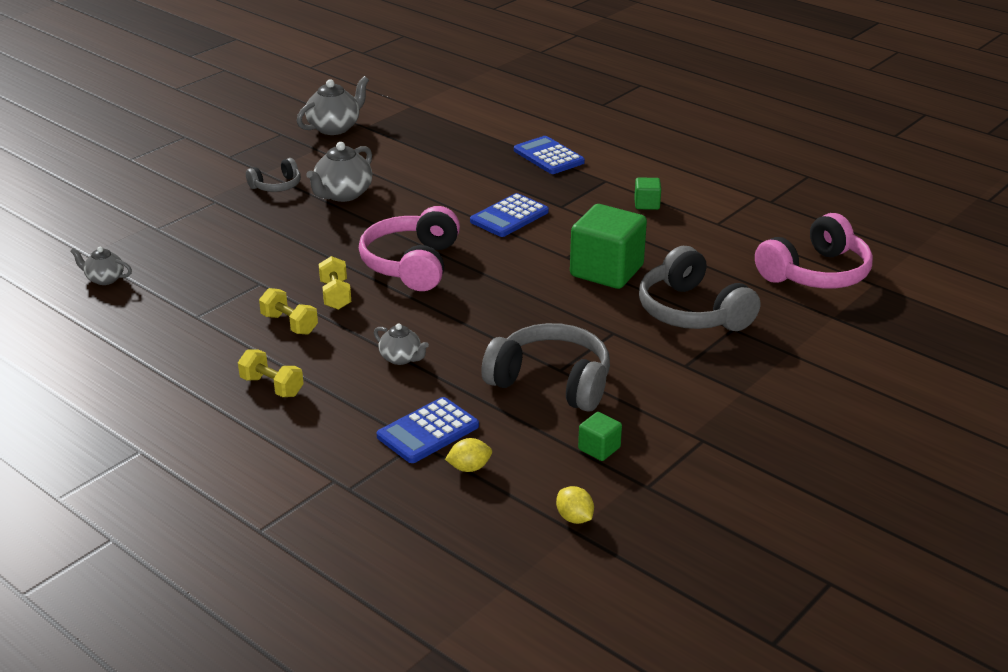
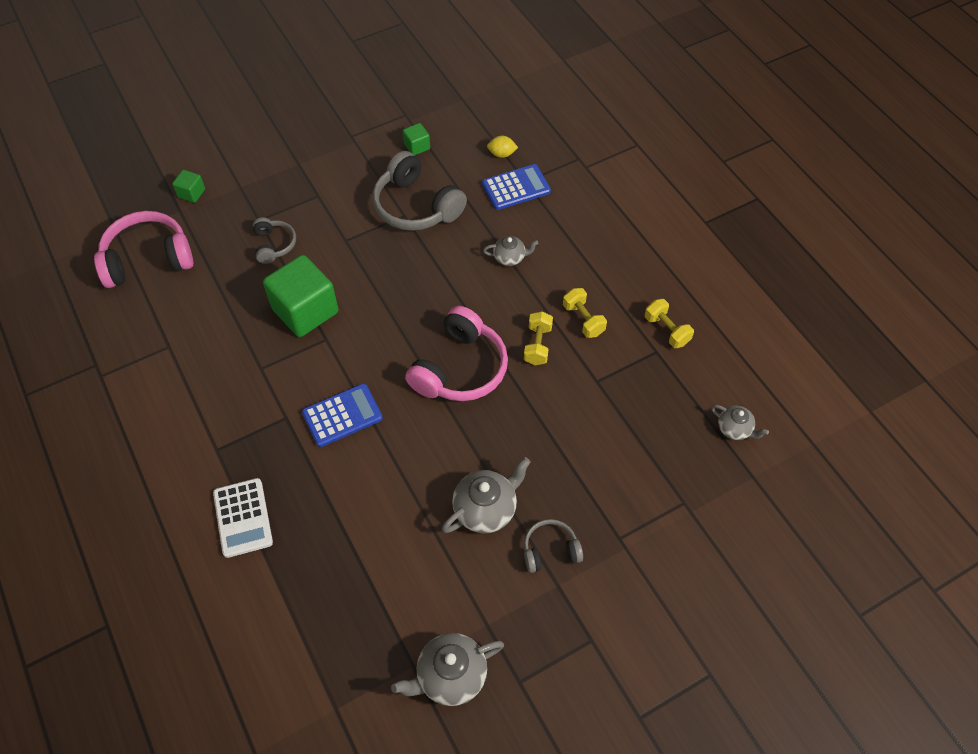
camera: 160 degrees left, 25 degrees up
yellow dumbbell [238,349,304,397] -> yellow dumbbell moved to [645,299,694,348]
grey teapot [374,323,429,365] -> grey teapot turned 120 degrees clockwise [483,236,538,266]
blue calculator [514,136,585,174] -> white calculator [213,478,273,558]
yellow lemon [556,486,594,524] -> none
green cube [634,177,661,210] -> green cube moved to [172,170,205,203]
grey headphones [639,246,760,331] -> grey headphones [253,217,296,264], size x0.53

